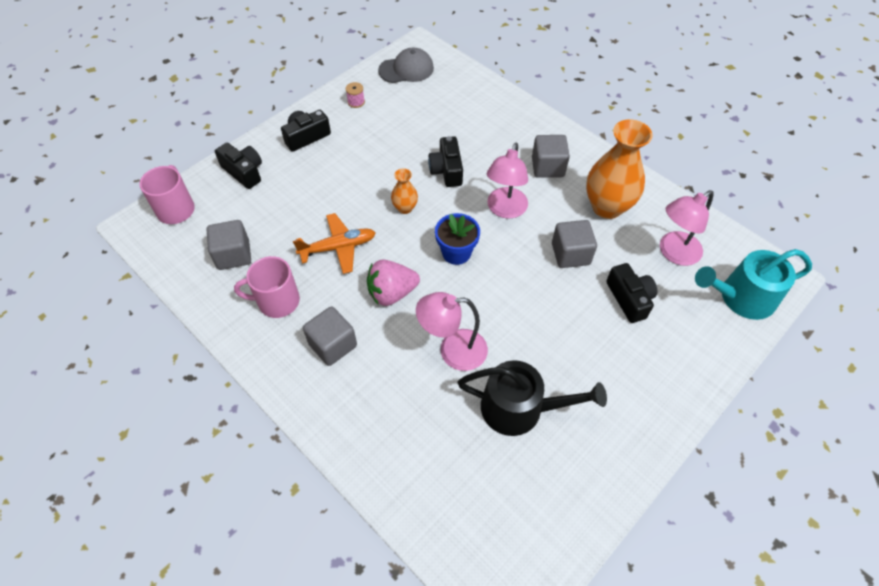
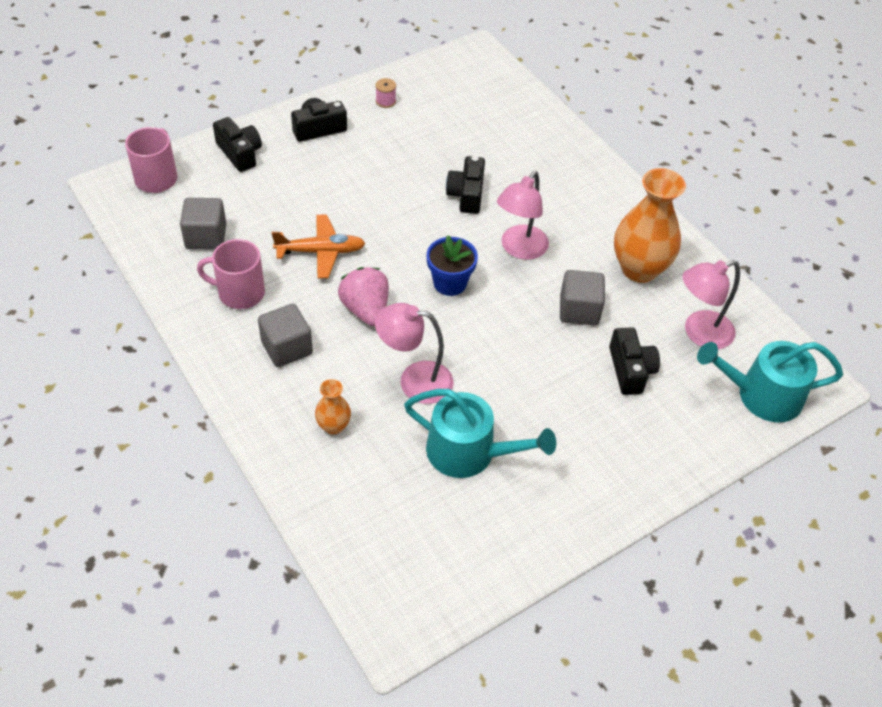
camera: 10 degrees right, 5 degrees down
pink strawberry [367,259,420,306] -> pink strawberry turned 75 degrees clockwise [338,267,389,326]
grey cap [378,48,434,83] -> none
orange vase [391,168,418,214] -> orange vase moved to [315,379,351,435]
black watering can [457,360,607,436] -> turquoise watering can [404,389,556,478]
grey cube [532,135,570,178] -> none

